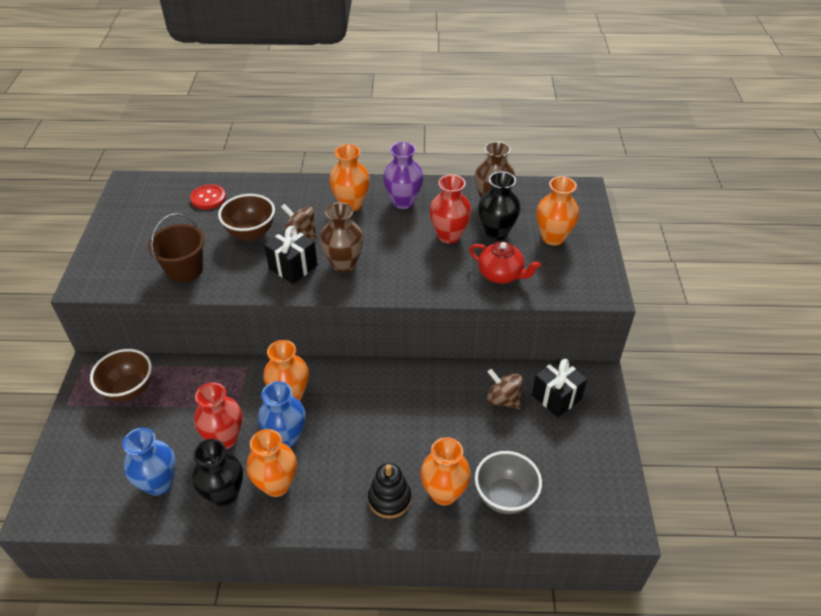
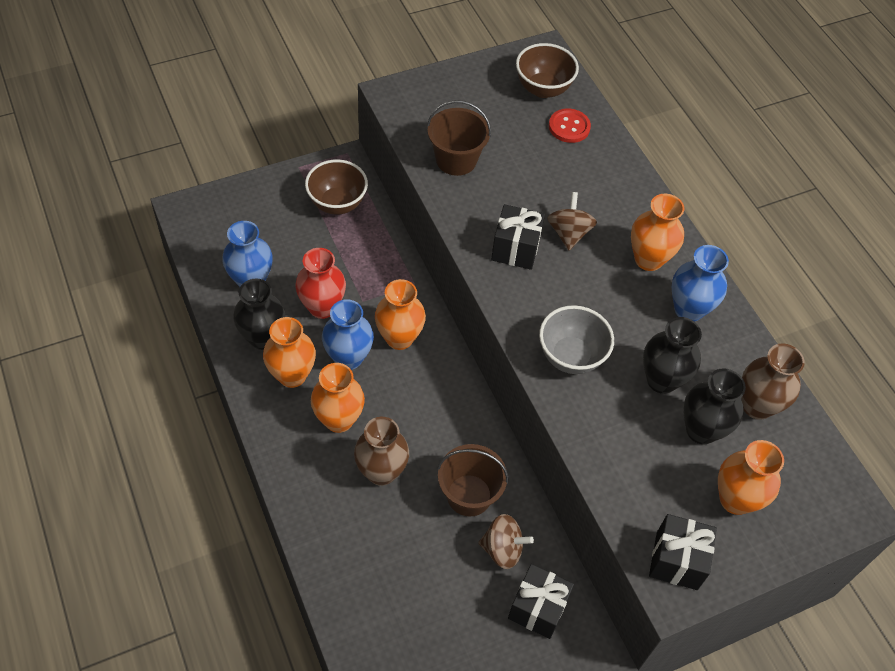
camera: 60 degrees right, 10 degrees up
brown bowl [218,194,275,241] -> brown bowl moved to [516,43,579,98]
brown vase [320,202,364,273] -> brown vase moved to [354,417,409,486]
black stacking toy [368,463,411,519] -> none
purple vase [383,142,423,209] -> blue vase [672,245,729,322]
orange vase [421,437,471,505] -> orange vase moved to [311,363,365,433]
red vase [429,175,472,244] -> black vase [643,317,702,394]
red teapot [469,242,541,283] -> none
grey bowl [475,451,542,514] -> grey bowl moved to [539,305,614,374]
brown spinning top [487,369,523,409] -> brown spinning top turned 90 degrees clockwise [478,514,534,569]
none -> brown bucket [437,444,508,517]
none -> black gift [649,514,717,590]

